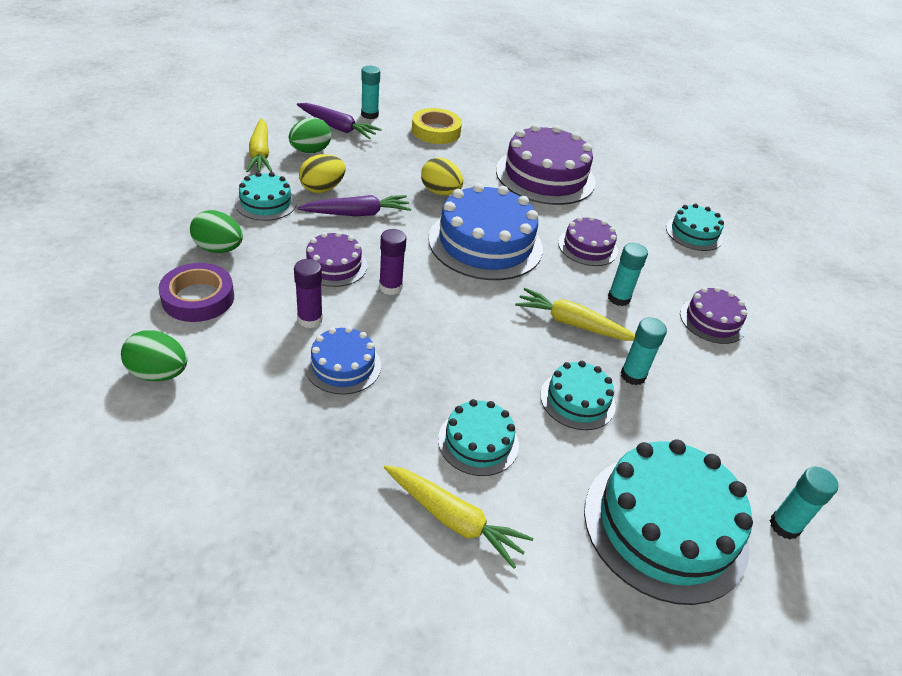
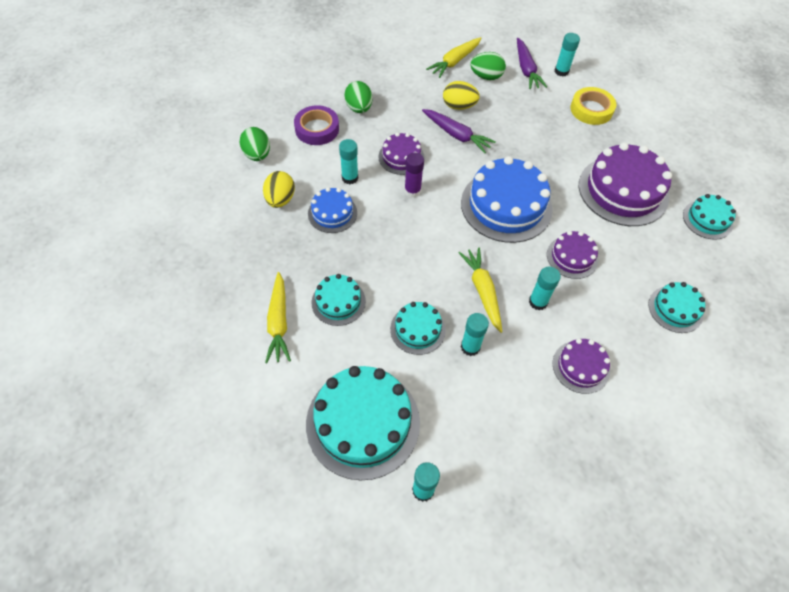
camera: 55 degrees right, 15 degrees up
turquoise cake [235,172,297,221] -> turquoise cake moved to [683,194,736,240]
purple glue stick [294,259,323,328] -> turquoise glue stick [339,139,358,184]
yellow egg [421,157,463,195] -> yellow egg moved to [263,171,295,208]

